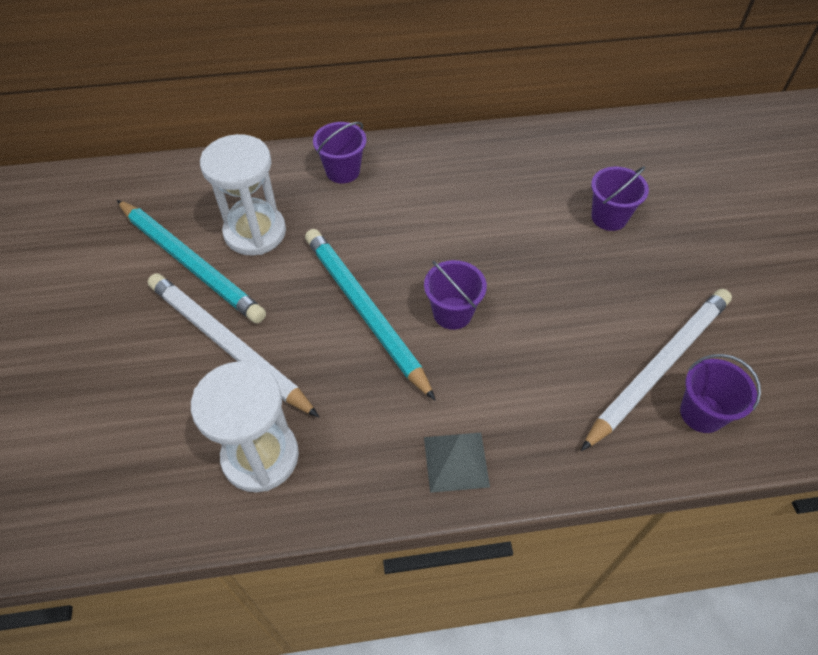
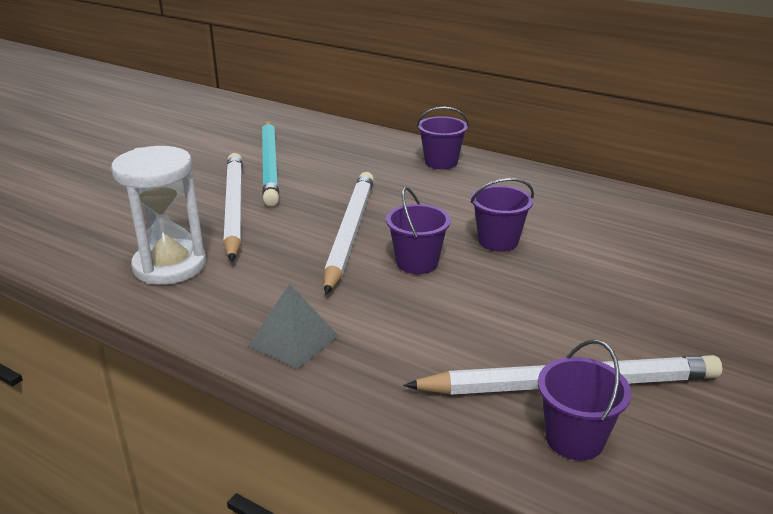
camera: 40 degrees right, 25 degrees down
white hourglass [200,134,286,256] -> none
turquoise pencil [305,229,436,401] -> white pencil [324,172,374,295]
purple bucket [591,166,649,231] -> purple bucket moved to [470,178,534,252]

